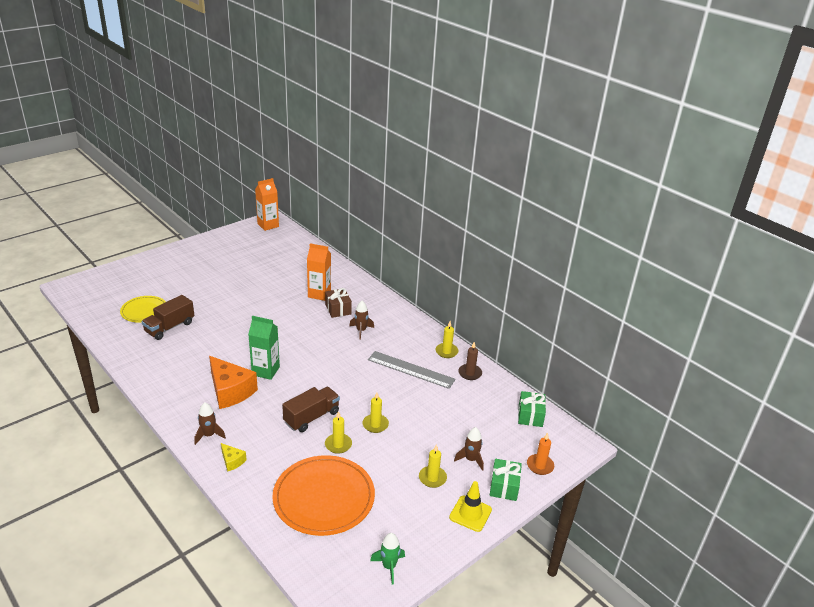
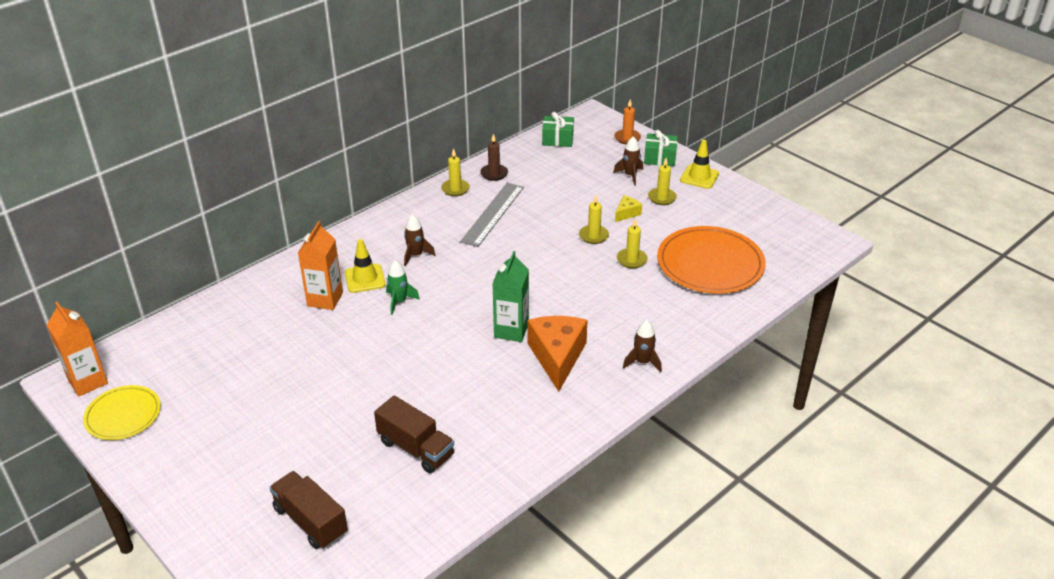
camera: 90 degrees left, 5 degrees up
yellow plate [120,296,166,323] -> yellow plate moved to [83,385,161,440]
orange cheese [209,356,258,409] -> orange cheese turned 45 degrees counterclockwise [527,316,588,392]
yellow cheese [221,443,247,472] -> yellow cheese moved to [615,195,642,222]
brown truck [282,387,340,432] -> brown truck moved to [269,471,348,549]
brown gift [325,288,352,318] -> yellow traffic cone [345,239,386,293]
green rocket [370,533,405,584] -> green rocket moved to [386,260,420,315]

